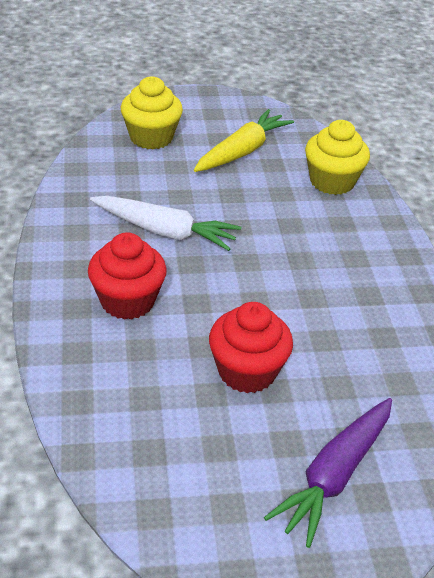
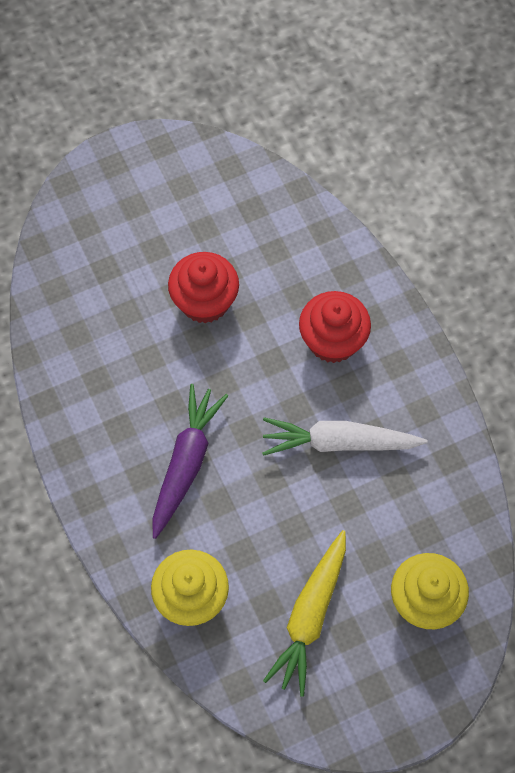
camera: 165 degrees right, 25 degrees up
purple carrot [264,398,392,548] -> purple carrot moved to [152,384,228,539]

